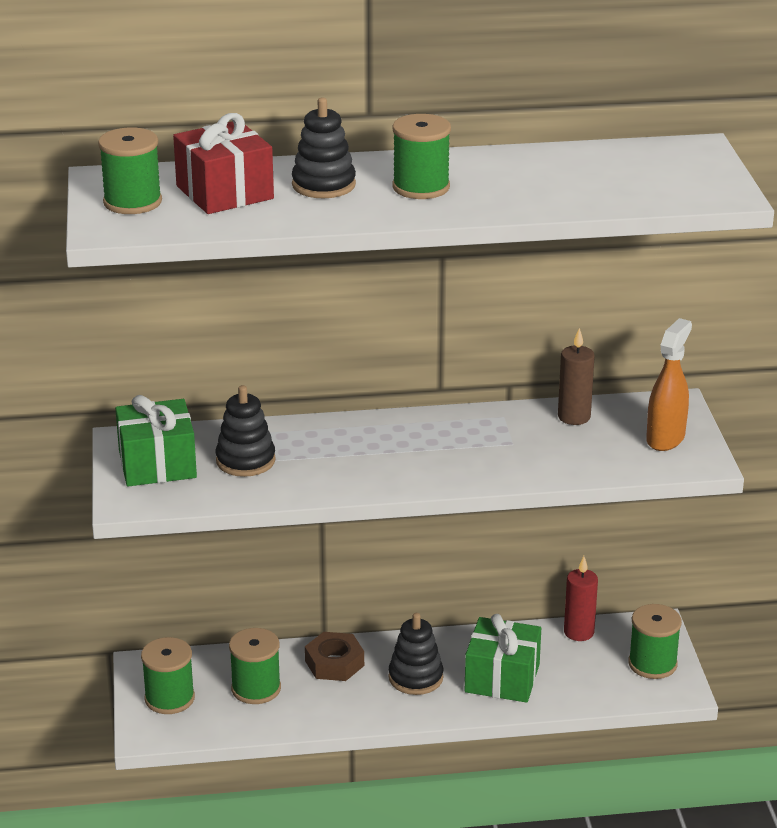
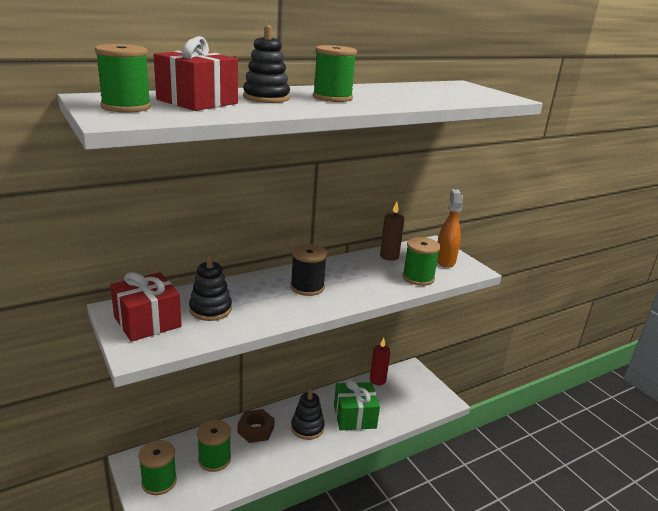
camera: 25 degrees left, 5 degrees down
green gift [115,395,197,487] -> red gift [110,272,182,342]
green spool [628,604,682,679] -> green spool moved to [402,237,441,286]
none -> black spool [290,244,327,296]

